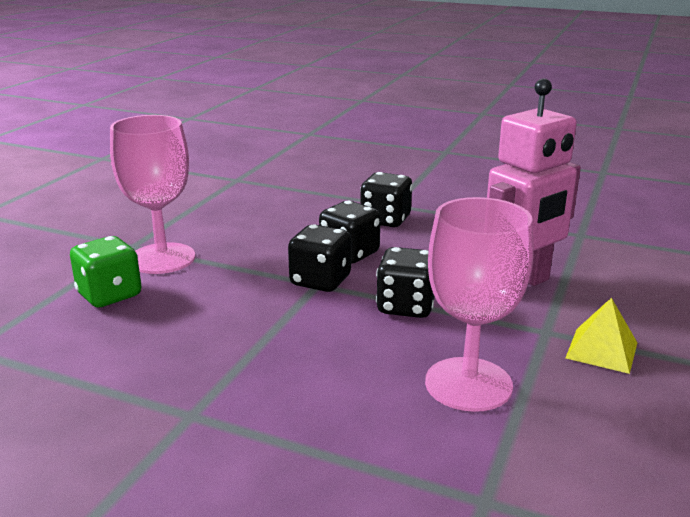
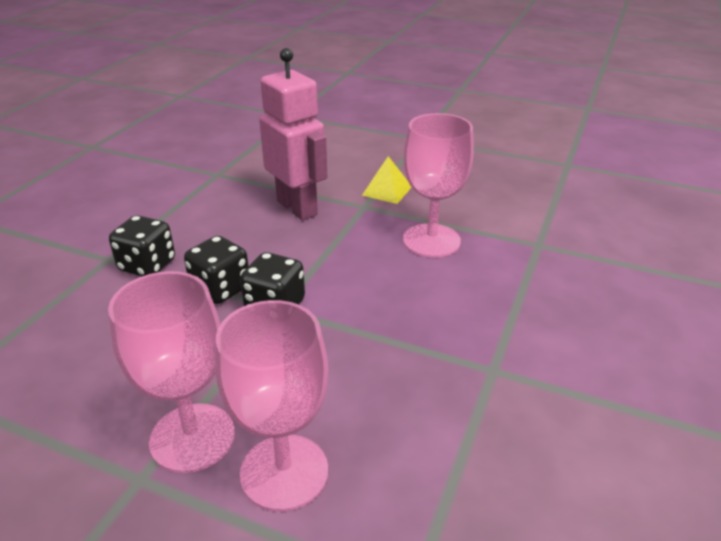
camera: 90 degrees left, 10 degrees up
green dice [70,236,142,307] -> pink goblet [215,300,328,511]
black dice [376,247,435,318] -> none

